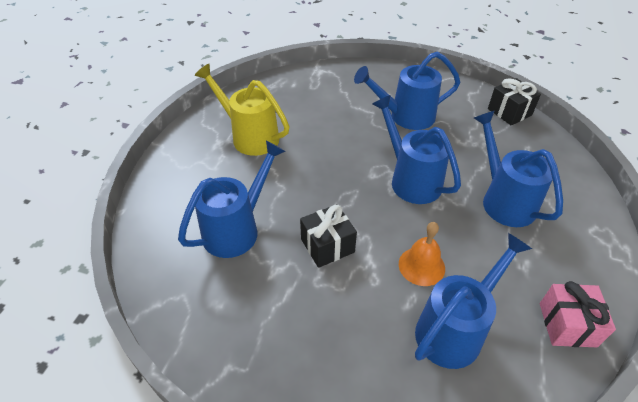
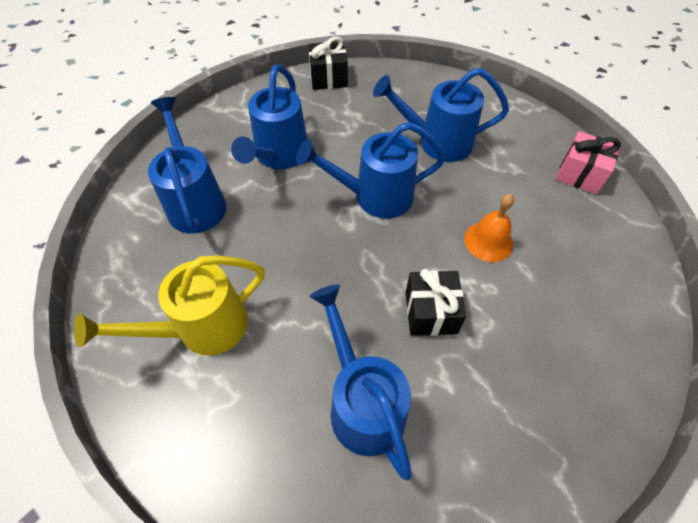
camera: 65 degrees left, 10 degrees up
blue watering can [415,233,532,369] -> blue watering can moved to [148,97,226,234]

